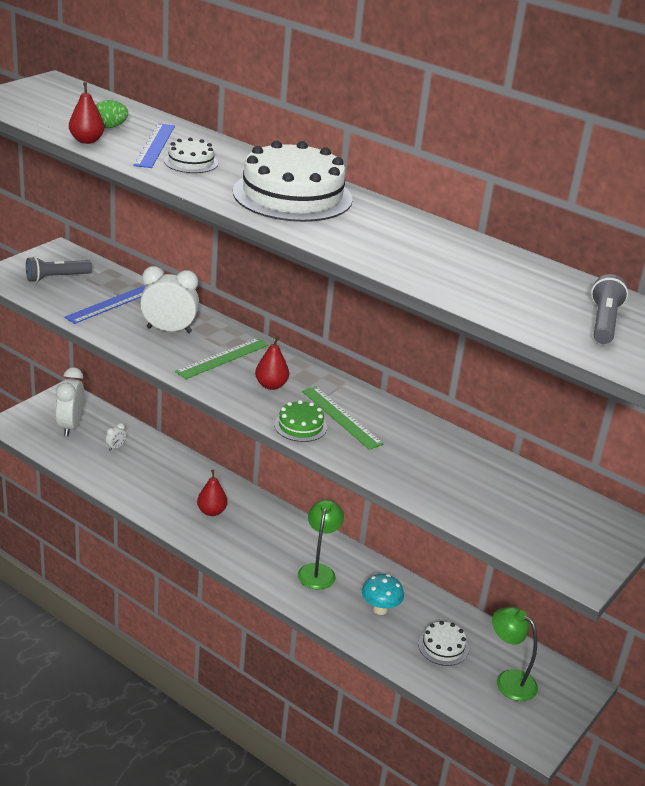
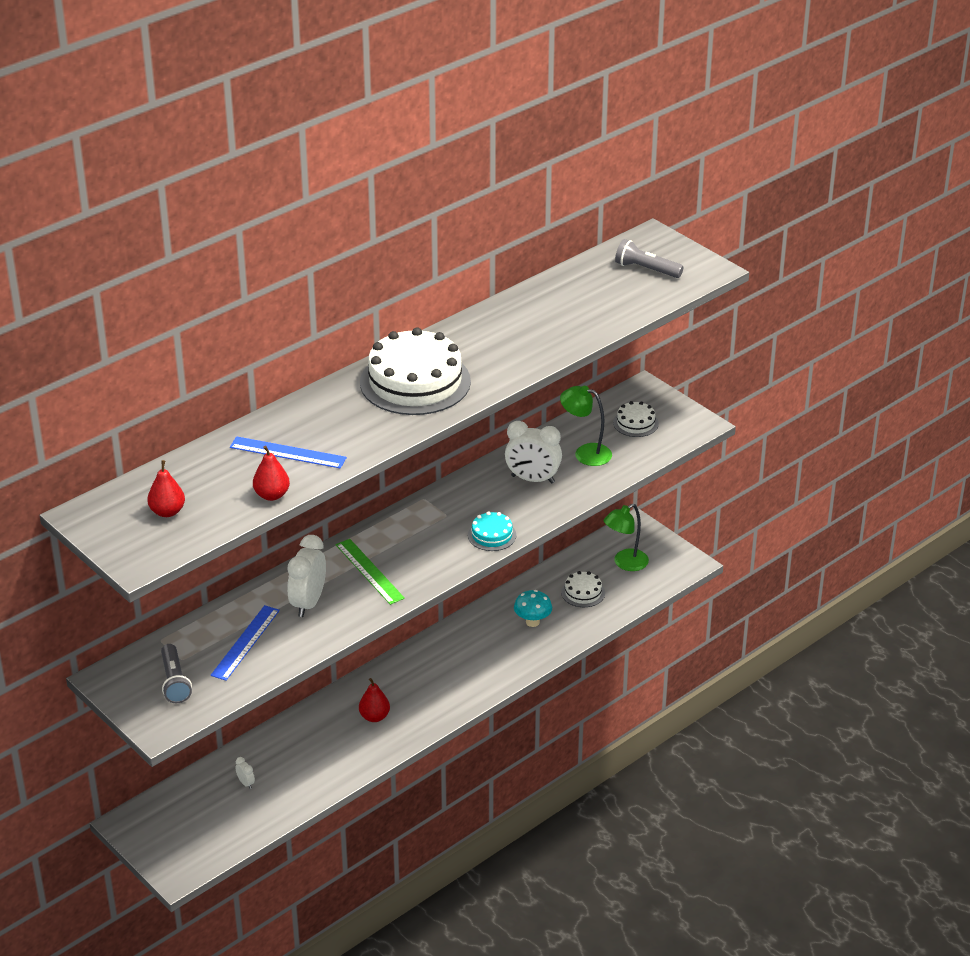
camera: 75 degrees left, 5 degrees up
white clock [55,367,84,436] -> white clock moved to [505,421,562,484]
blue ruler [64,286,145,324] -> blue ruler turned 60 degrees clockwise [210,605,280,681]
green egg [96,100,128,128] -> none
white cake [164,138,218,173] -> white cake moved to [613,401,659,437]
red pear [255,336,289,390] -> red pear moved to [147,460,185,517]
green cake [274,400,327,442] -> turquoise cake [468,511,516,551]
green lamp [298,500,344,590] -> green lamp moved to [560,386,612,466]
green ruler [302,387,384,450] -> none

